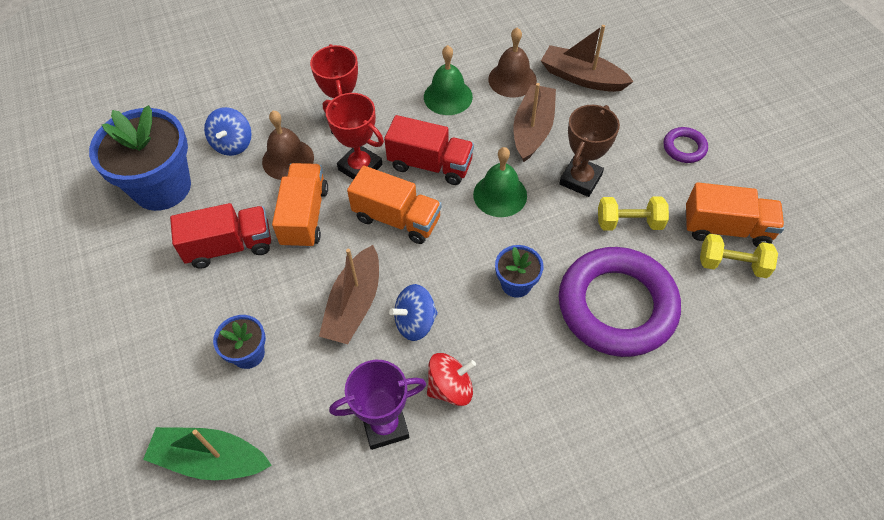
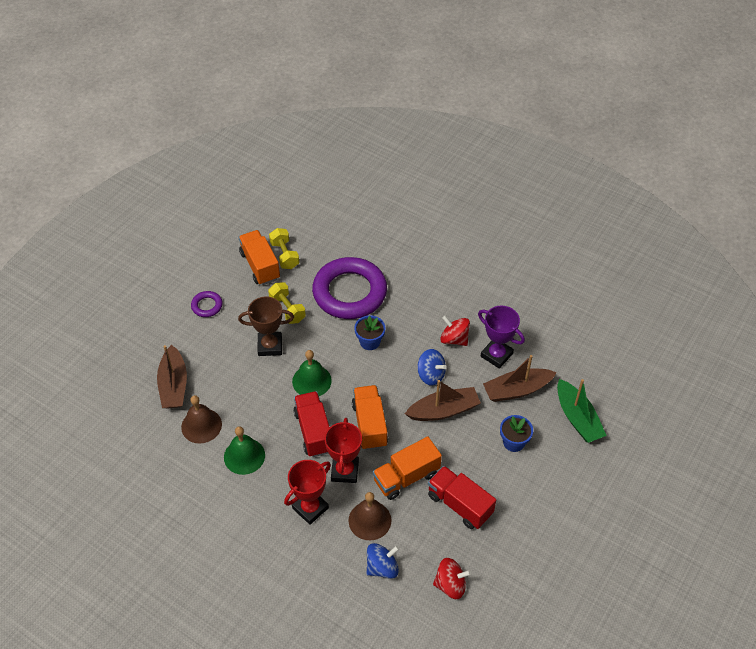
camera: 125 degrees left, 5 degrees down
blue flower pot [89,105,191,211] -> red spinning top [433,558,471,599]
brown boat [513,83,556,162] -> brown boat moved to [483,355,557,402]

